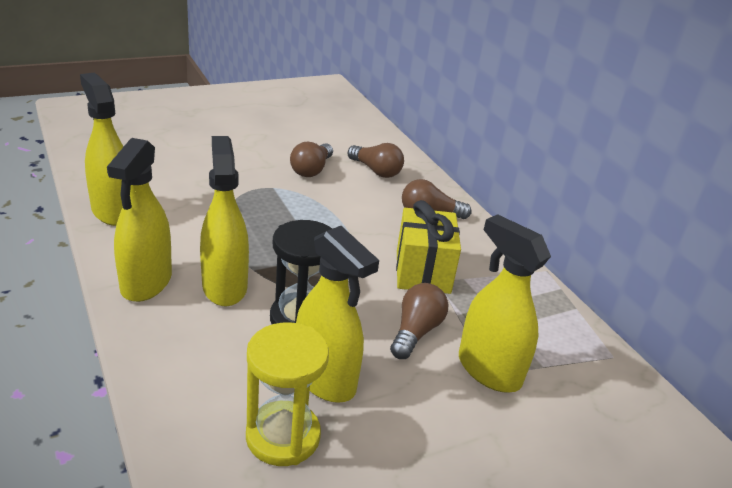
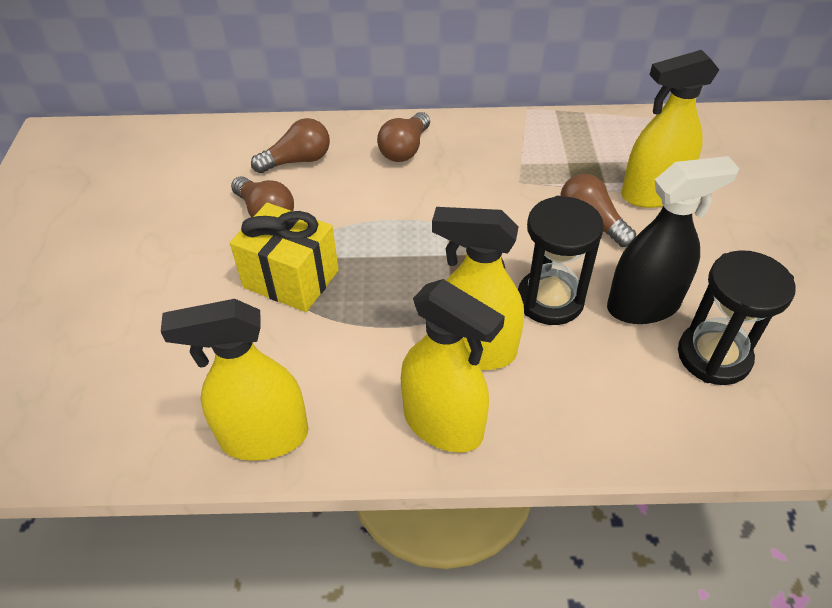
camera: 60 degrees left, 15 degrees up
yellow hourglass [246,322,329,466] -> black hourglass [678,250,796,385]
yellow spray bottle [296,226,379,403] -> black spray bottle [607,156,739,324]
yellow gift [396,200,461,294] -> yellow gift moved to [230,203,339,312]

